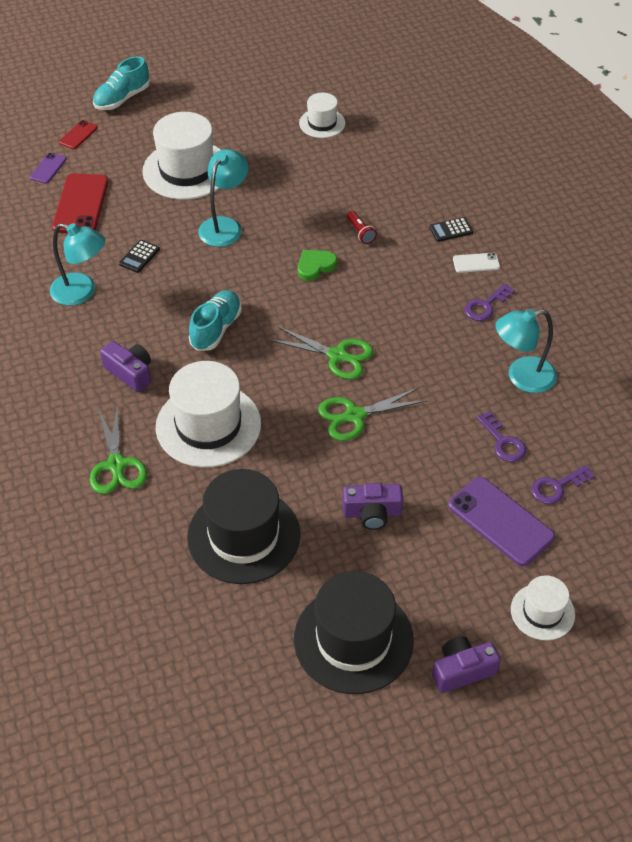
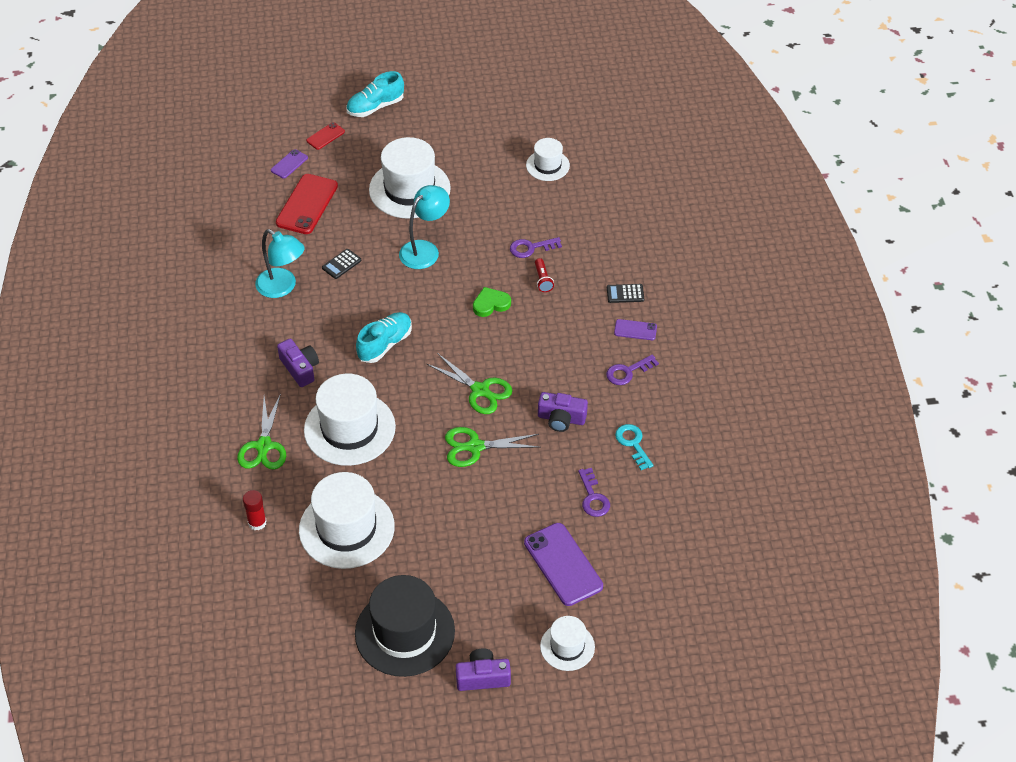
camera: 15 degrees right, 0 degrees up
black hat [187,469,300,584] -> white hat [299,472,395,569]
purple camera [343,483,403,530] -> purple camera moved to [538,392,588,432]
white phone [453,253,500,273] -> purple phone [614,319,657,340]
turquoise lamp [495,309,557,393] -> turquoise key [615,424,654,470]
purple key [531,465,595,504] -> purple key moved to [510,237,562,258]
none -> red glue stick [243,490,266,530]

